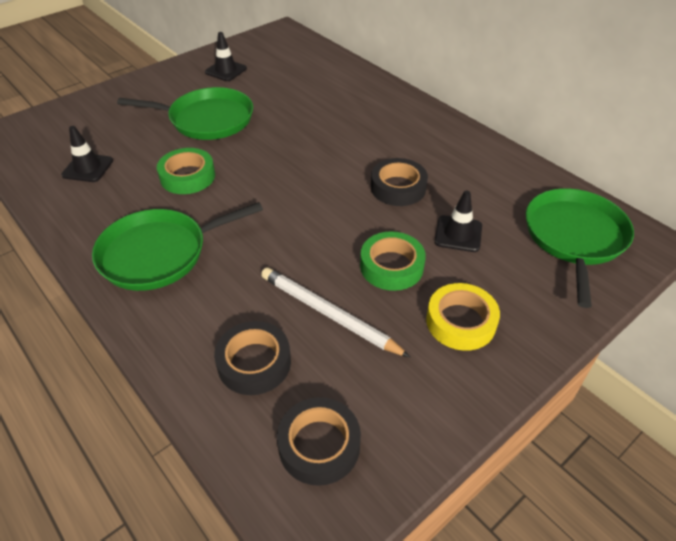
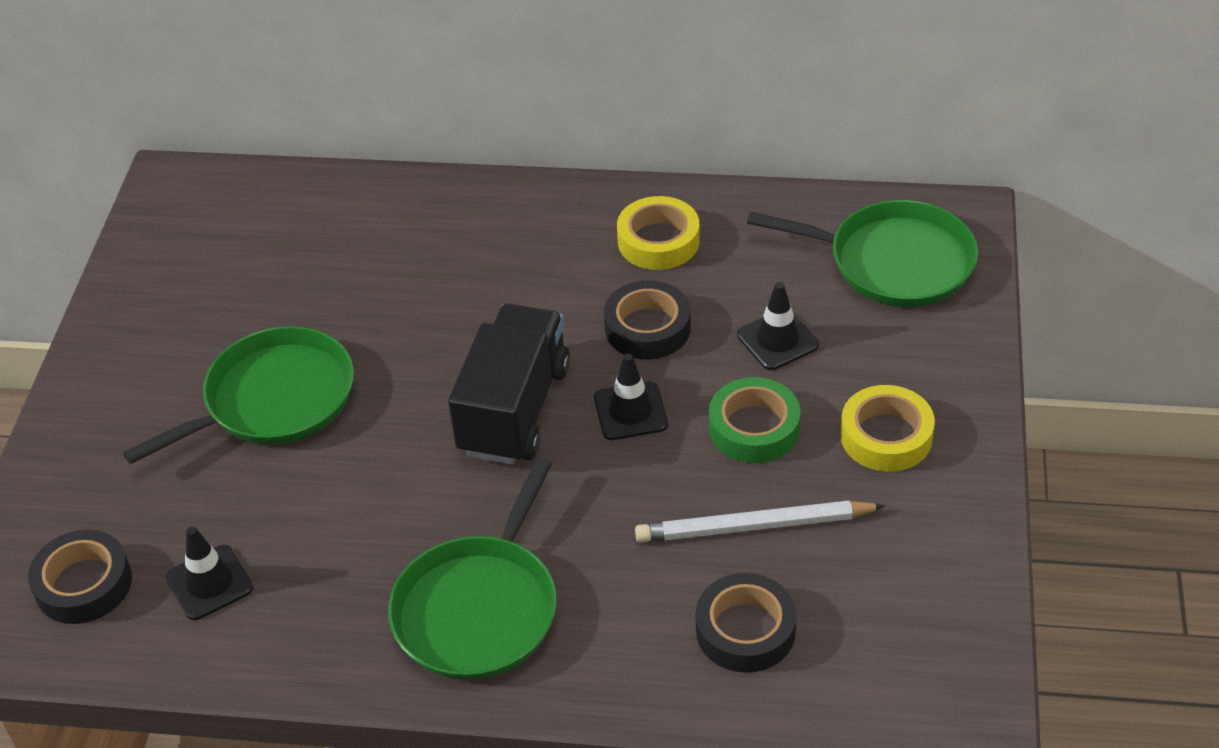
camera: 40 degrees left, 0 degrees up
green tape [157,148,215,194] -> none
black traffic cone [205,32,247,81] -> black traffic cone moved to [594,354,668,440]
black tape [277,397,361,486] -> black tape moved to [28,530,132,624]
green pan [526,188,634,308] -> green pan turned 135 degrees clockwise [747,200,978,307]
none -> black truck [448,304,570,464]
none -> yellow tape [617,196,700,270]

